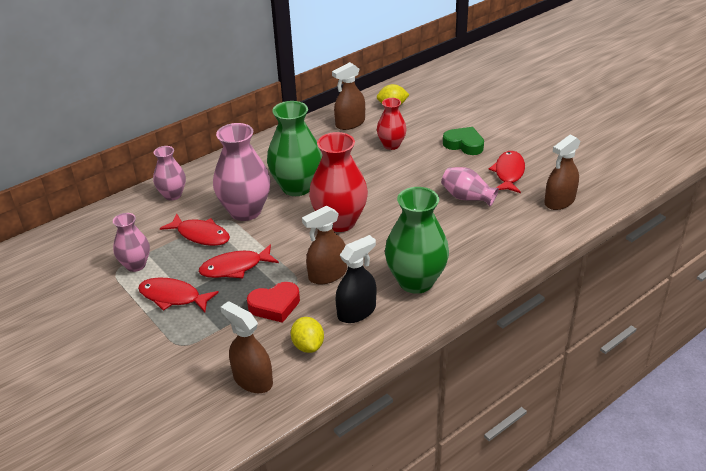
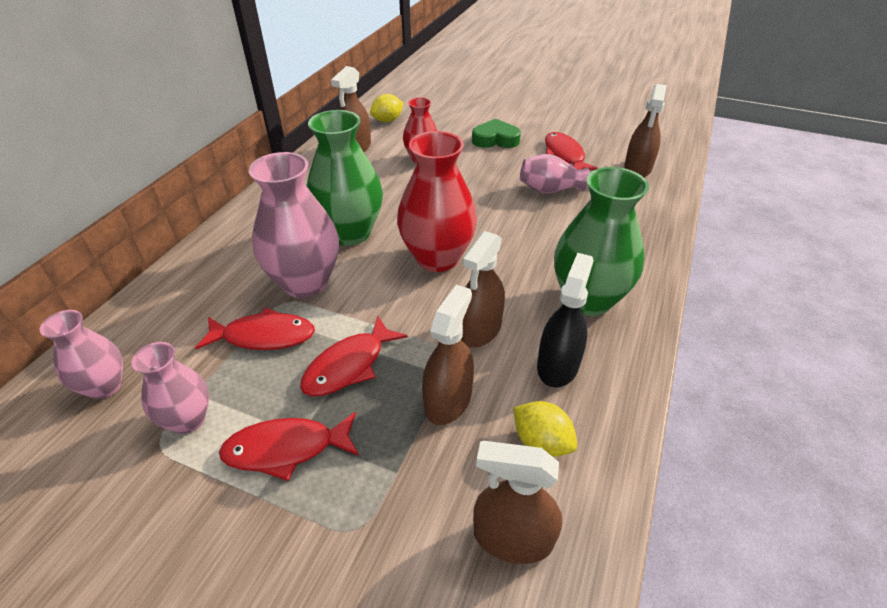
camera: 30 degrees left, 5 degrees up
pink vase [153,146,186,201] -> pink vase moved to [40,310,123,399]
red heart [247,282,300,323] -> brown spray bottle [422,285,474,425]

